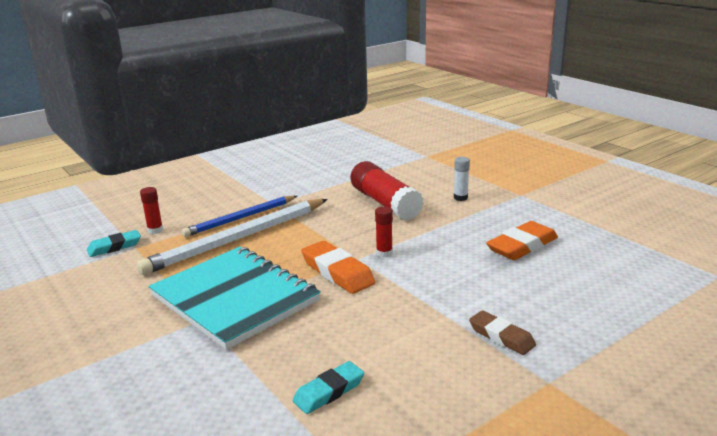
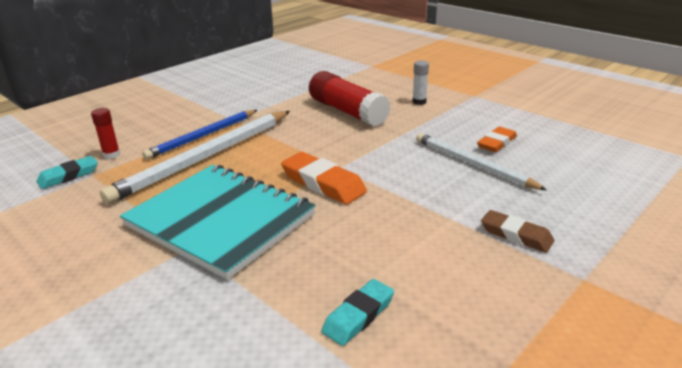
camera: 10 degrees left, 5 degrees up
red glue stick [375,206,393,258] -> none
orange eraser [486,221,558,260] -> orange eraser [477,127,517,152], size x0.66
none -> white pencil [416,133,547,190]

